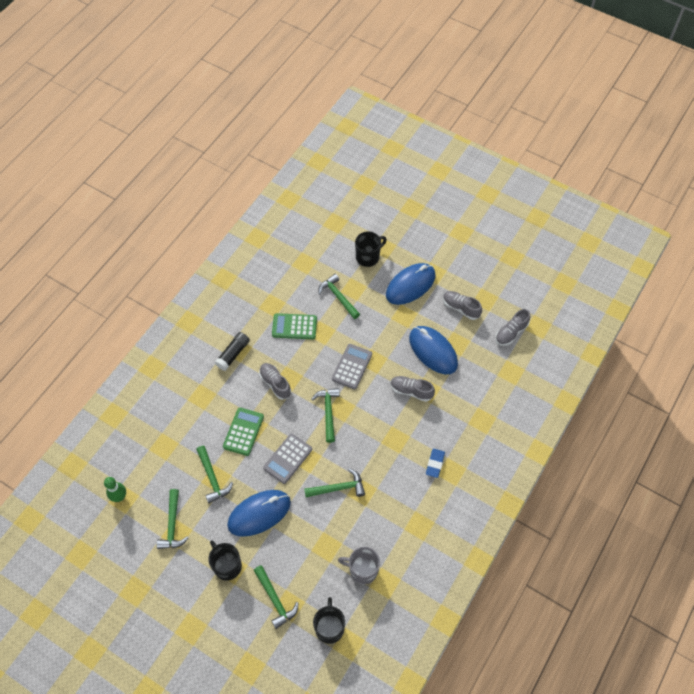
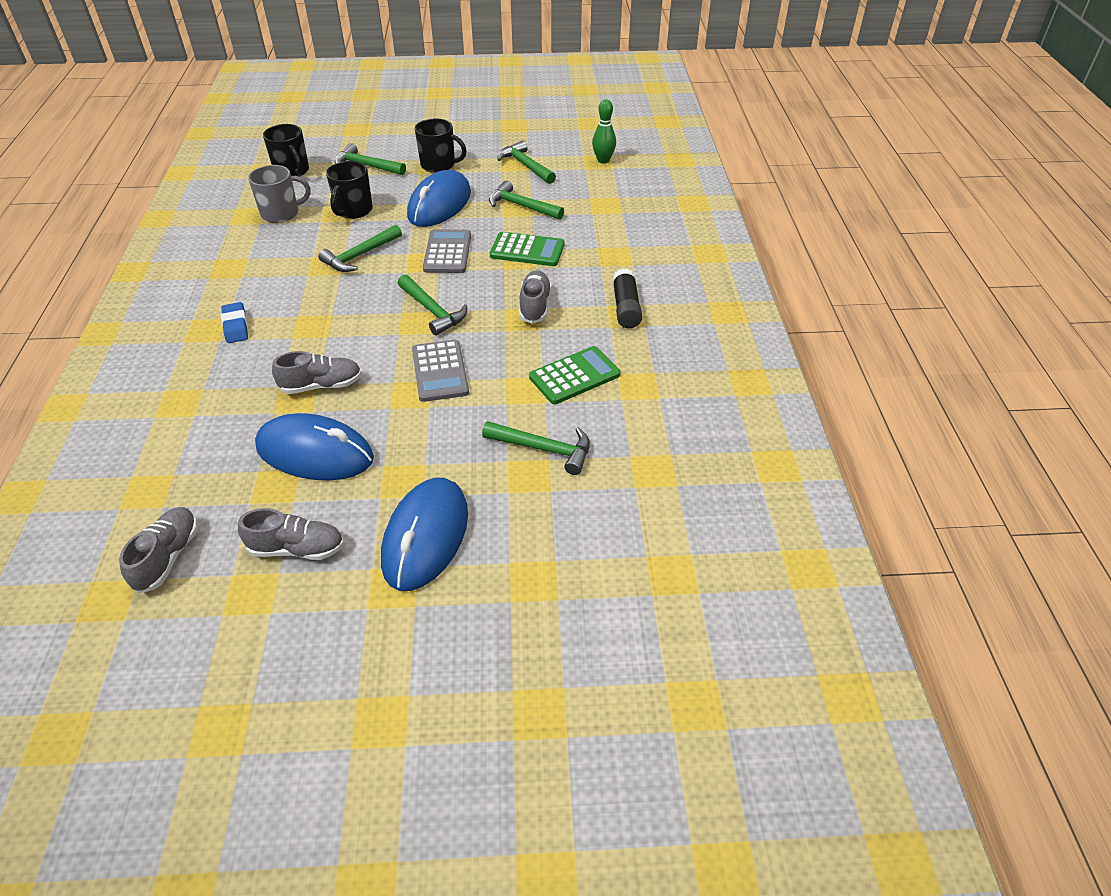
camera: 145 degrees right, 15 degrees down
green calculator [223,408,264,456] -> green calculator turned 60 degrees counterclockwise [490,232,564,266]
grey shoe [259,363,291,400] -> grey shoe turned 105 degrees counterclockwise [519,270,552,324]
black mug [355,231,387,267] -> black mug moved to [326,161,373,219]

